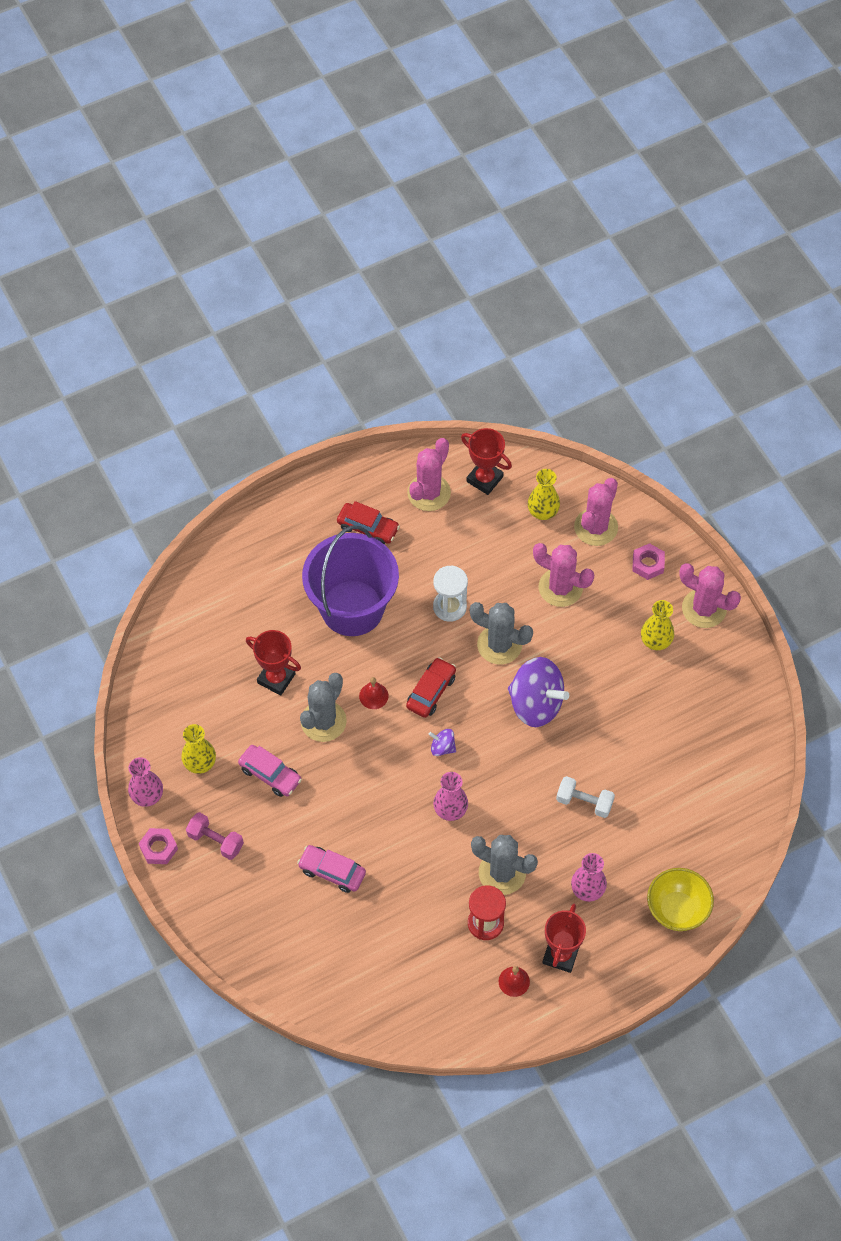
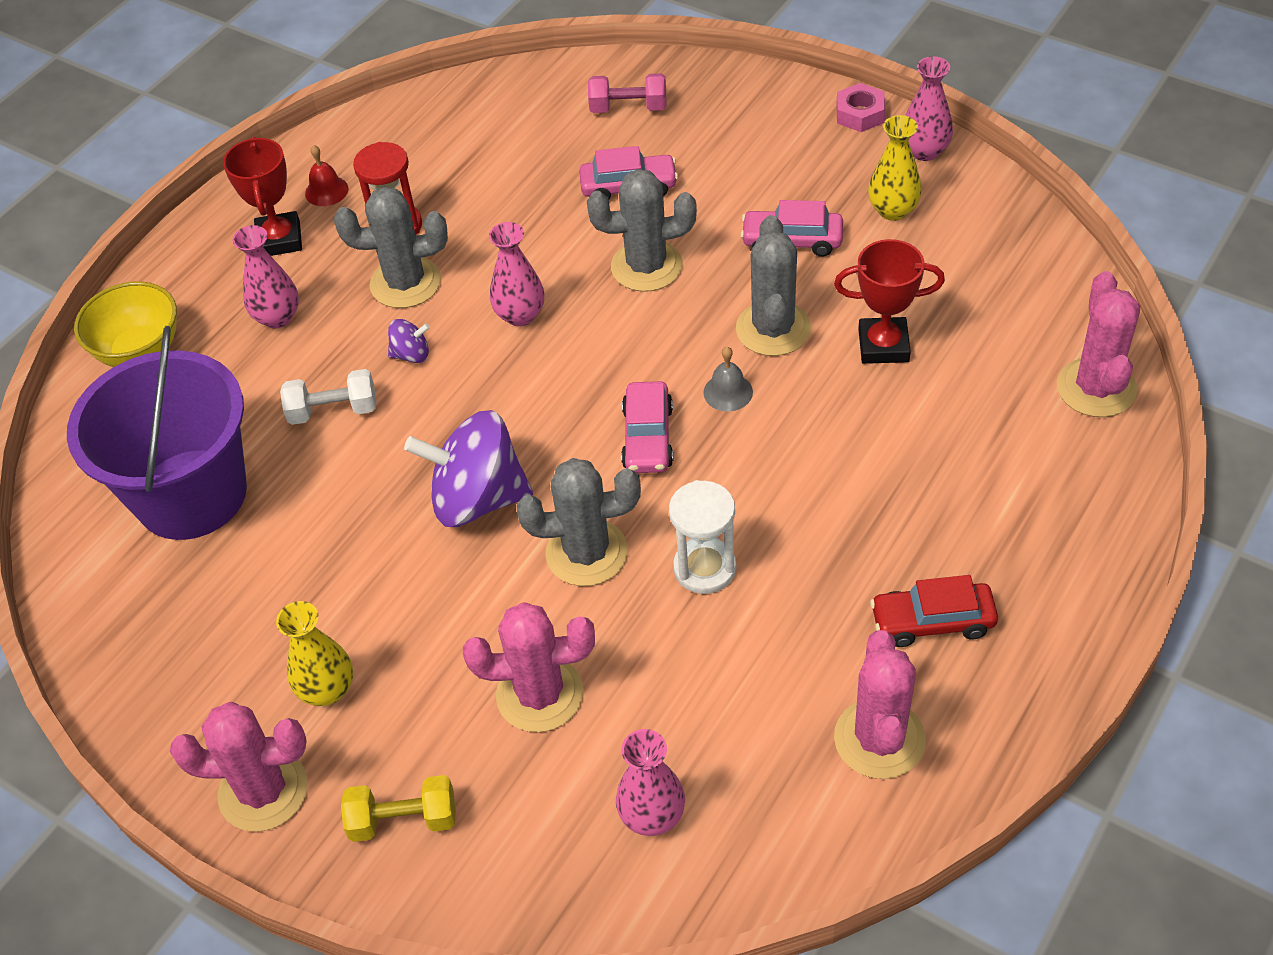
camera: 155 degrees right, 10 degrees down
pink dumbbell [186,812,244,860] -> pink dumbbell moved to [588,73,666,113]
purple bucket [302,525,399,636] -> purple bucket moved to [67,326,247,540]
red bell [359,677,389,709] -> grey bell [703,347,753,411]
red car [406,657,456,718] -> pink car [621,381,673,473]
purple spinning top [429,729,456,756] -> purple spinning top moved to [388,319,430,363]
red trophy [461,428,512,495] -> none
yellow vase [528,469,560,520] -> pink vase [616,729,685,836]
pink cactus [574,478,618,546] -> pink cactus moved to [1057,271,1140,417]
pink nut [632,543,665,580] -> yellow dumbbell [341,775,456,842]
none -> grey cactus [587,169,697,292]

